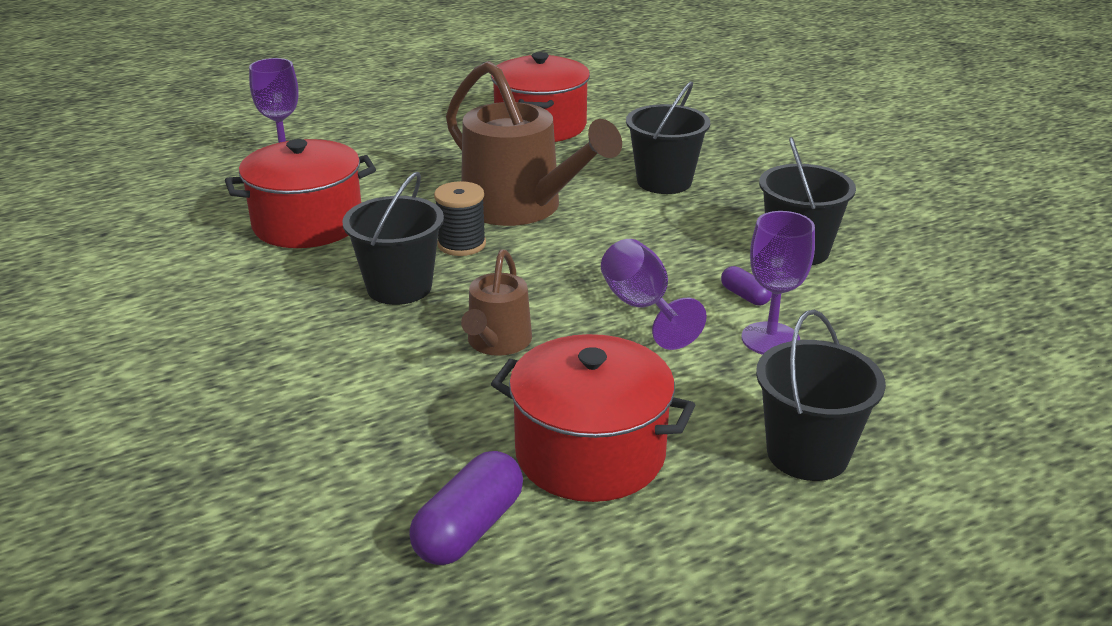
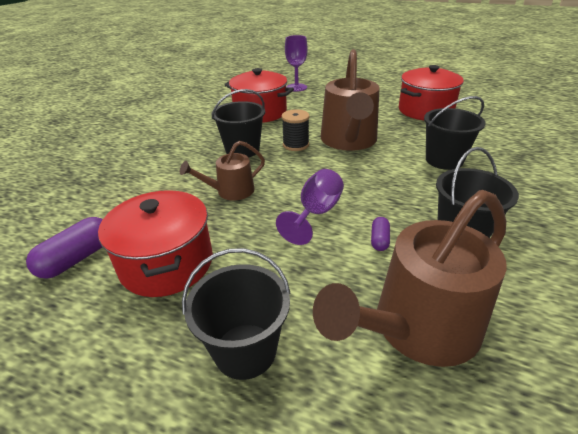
camera: 50 degrees right, 5 degrees up
purple capsule [409,451,523,565] -> purple capsule turned 45 degrees counterclockwise [26,217,103,279]
purple goblet [742,211,815,355] -> none
none -> brown watering can [313,190,507,367]

